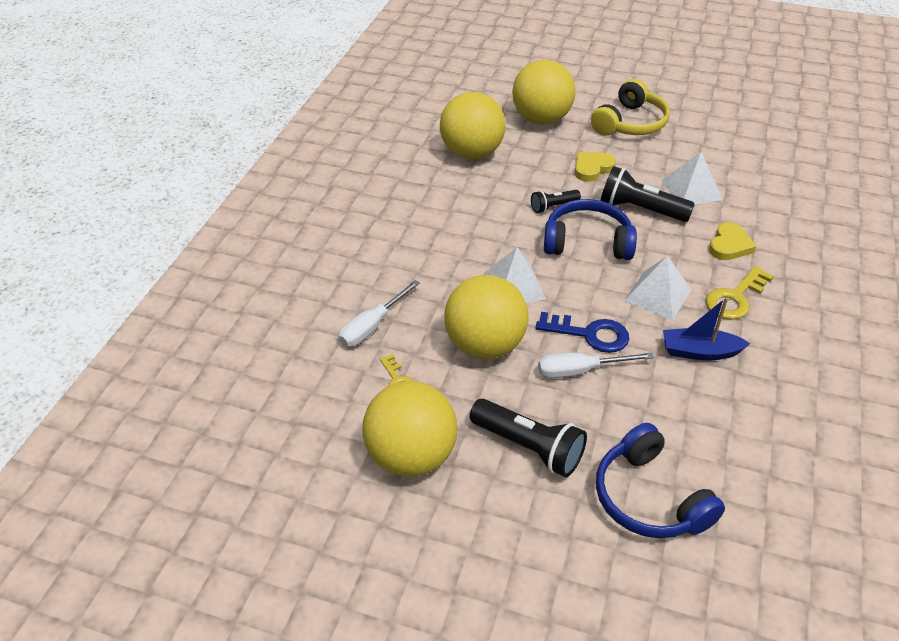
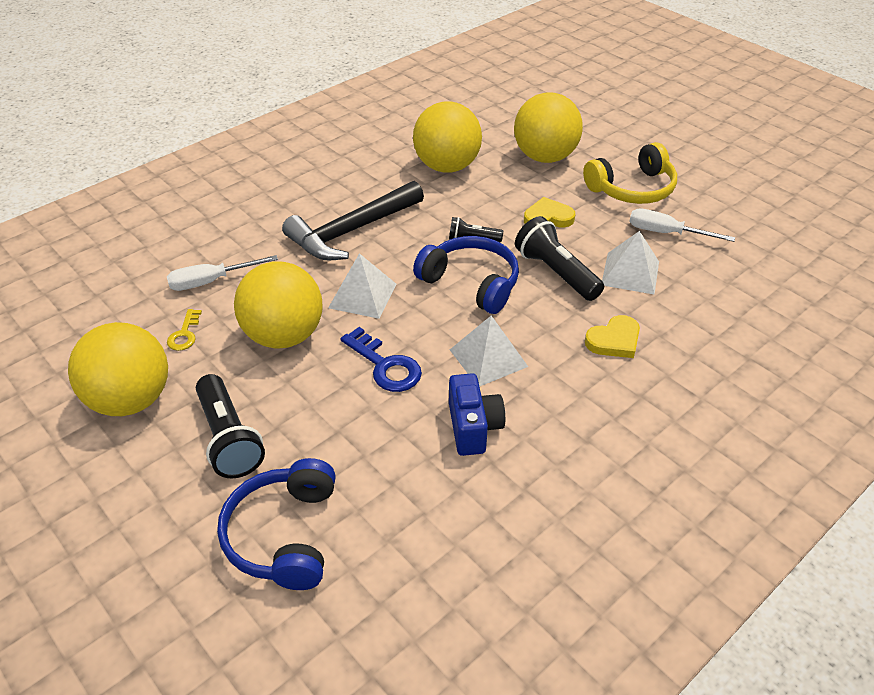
camera: 30 degrees right, 0 degrees up
white screwdriver [538,352,654,378] -> white screwdriver moved to [629,208,735,242]
blue boat [663,297,750,360] -> blue camera [449,373,505,456]
yellow key [705,266,774,320] -> none
none -> black hammer [282,181,424,260]

